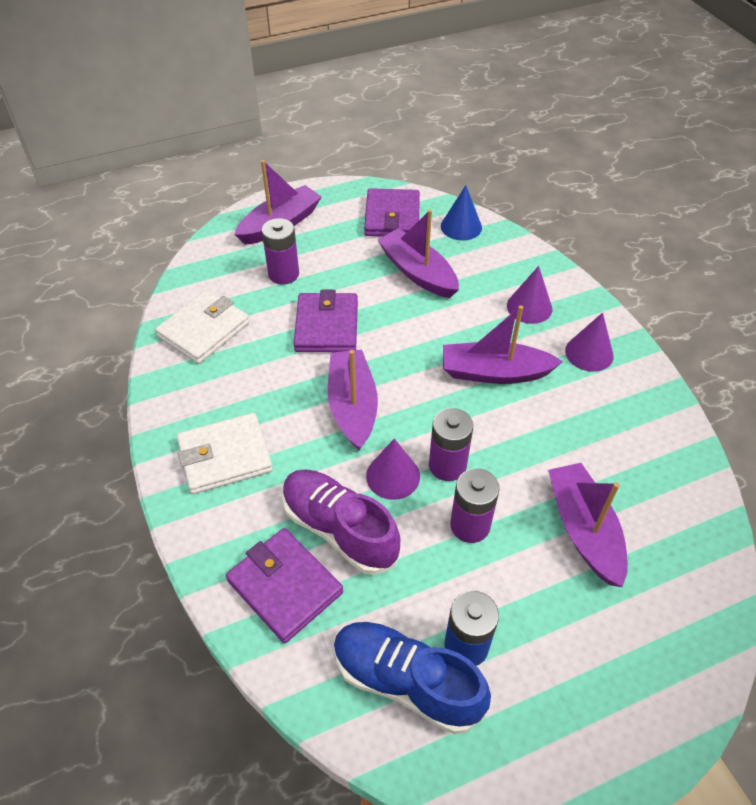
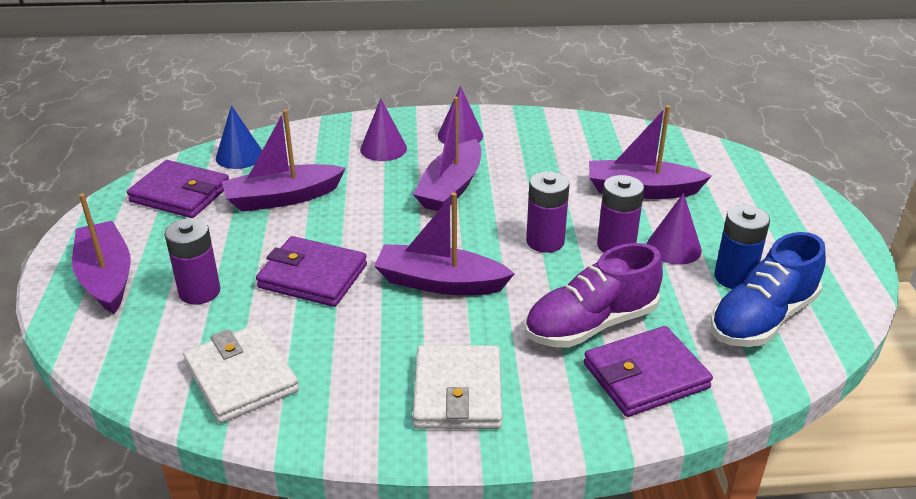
camera: 70 degrees left, 15 degrees down
purple cone [366,438,420,500] -> purple cone moved to [647,193,702,265]

